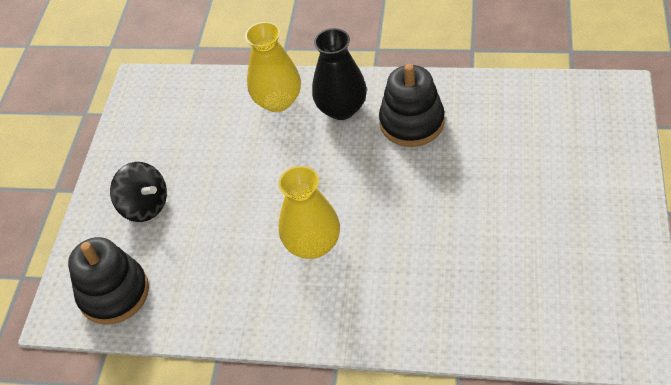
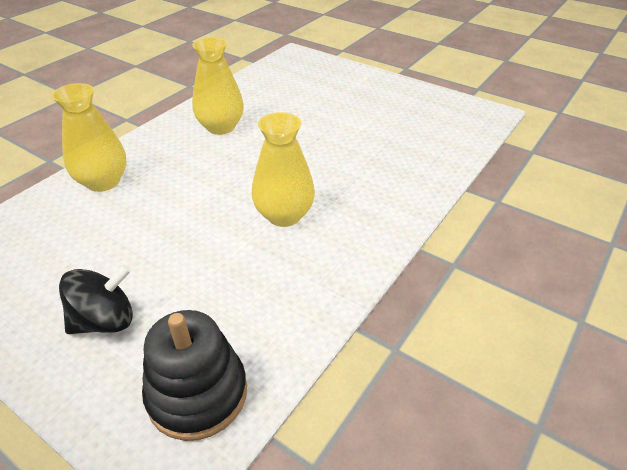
camera: 70 degrees left, 10 degrees down
black vase [312,28,367,120] -> none
black stacking toy [379,64,445,147] -> yellow vase [192,37,244,135]

